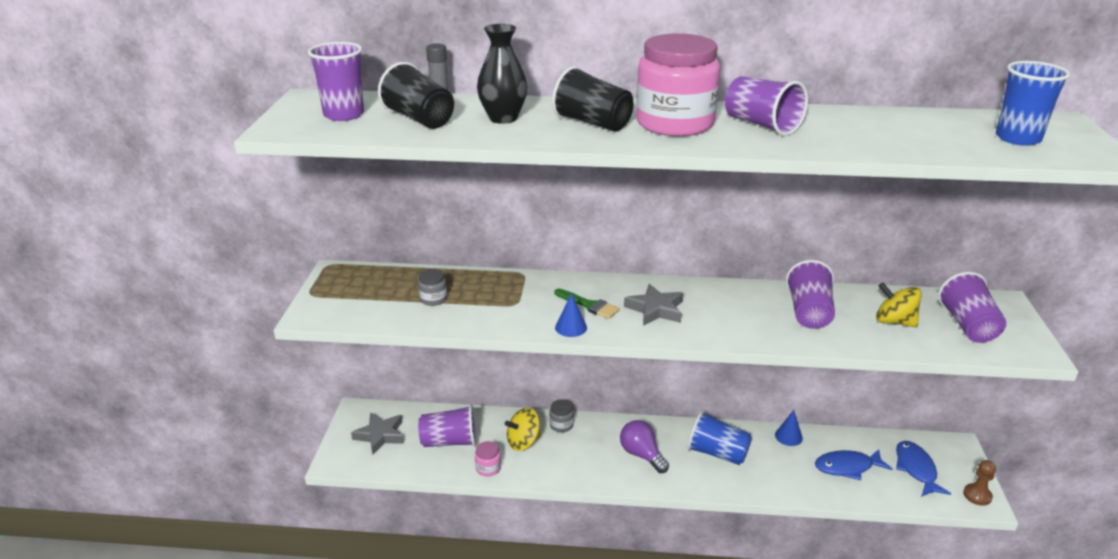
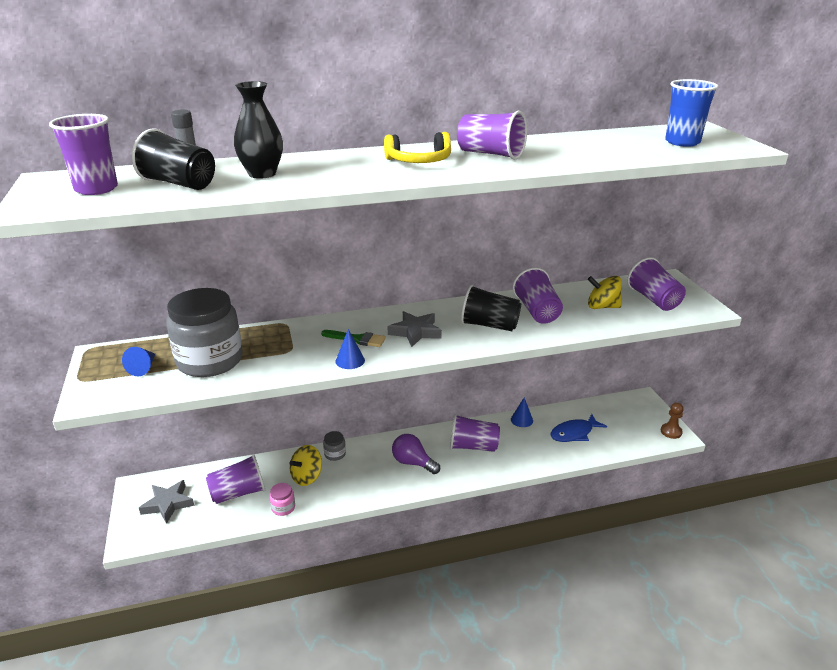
camera: 20 degrees left, 0 degrees up
grey jar [418,269,447,306] -> grey jar [166,288,243,377], size x2.48
black cup [552,66,634,132] -> black cup moved to [461,285,521,331]
pink jar [636,33,720,136] -> yellow headphones [384,132,451,163]
blue cup [688,411,752,465] -> purple cup [450,414,500,452]
blue fish [896,441,951,497] -> none
none -> blue cone [122,347,155,376]

